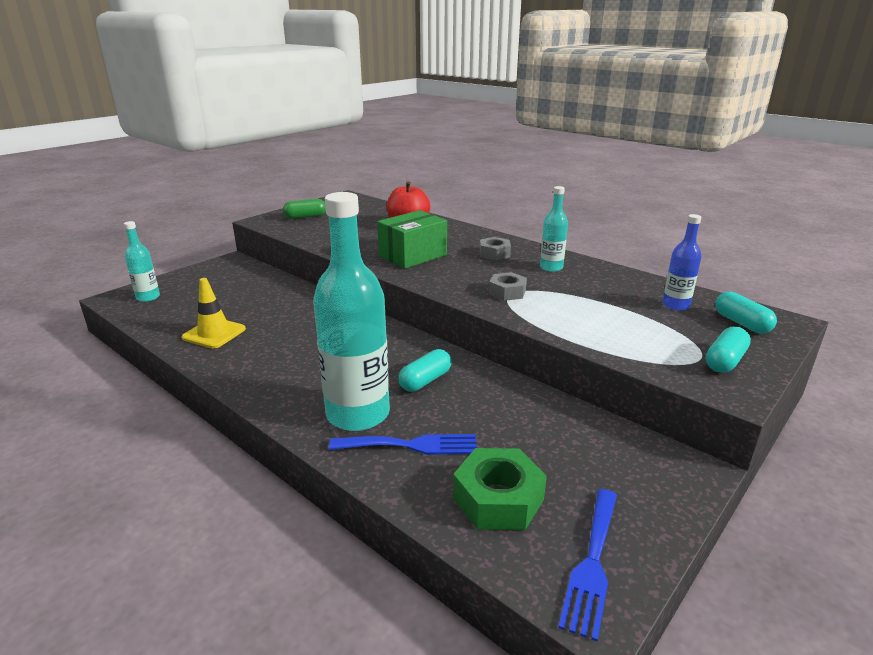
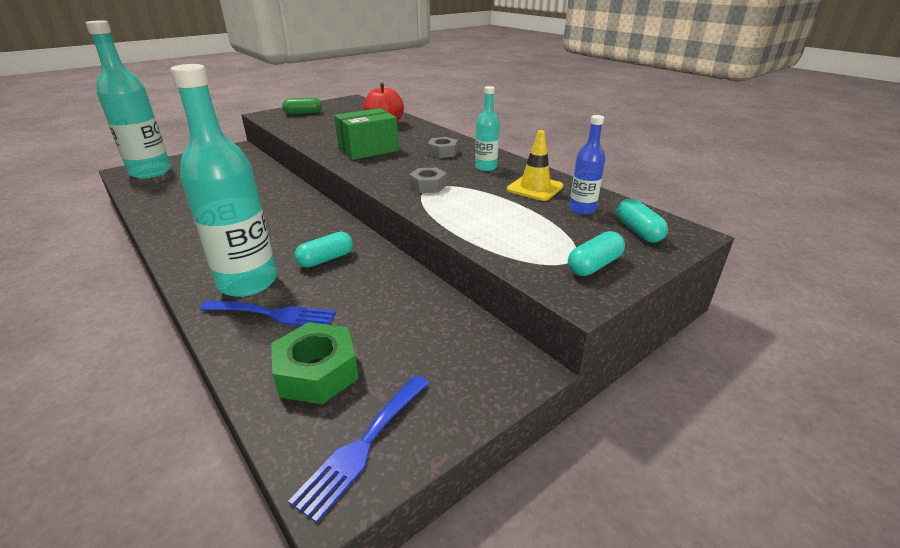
camera: 10 degrees right, 5 degrees up
turquoise bottle [124,221,160,302] -> turquoise bottle [85,20,171,179], size x2.04
yellow traffic cone [182,278,246,348] -> yellow traffic cone moved to [507,130,564,201]

